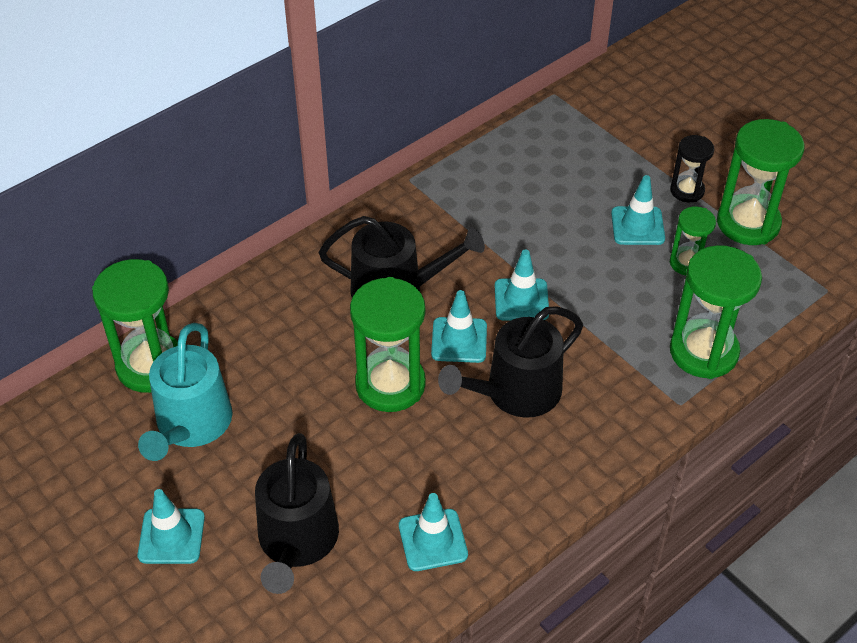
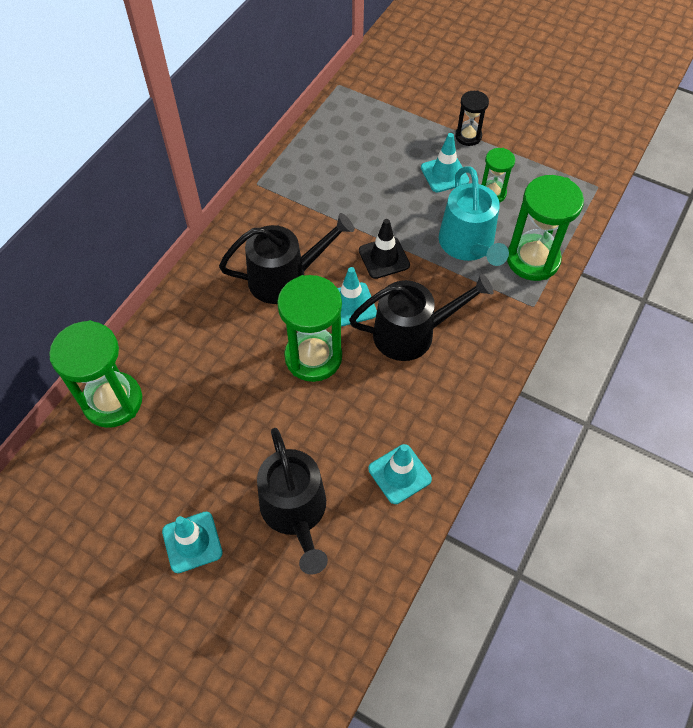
camera: 20 degrees left, 10 degrees up
turquoise watering can [138,323,232,461] -> turquoise watering can moved to [439,167,509,266]
black watering can [438,306,583,418] -> black watering can turned 135 degrees counterclockwise [349,274,494,361]
turquoise traffic cone [495,249,549,321] -> black traffic cone [359,219,410,279]
green hourglass [717,119,805,245] -> none

